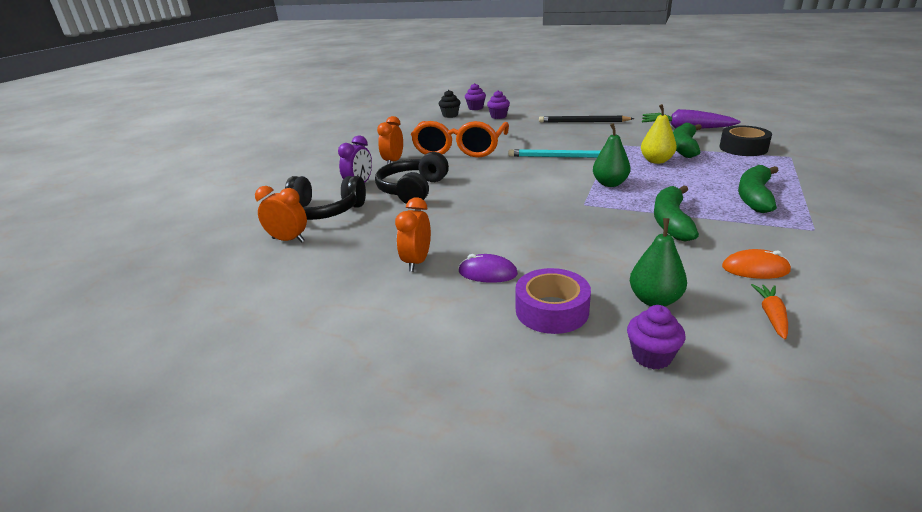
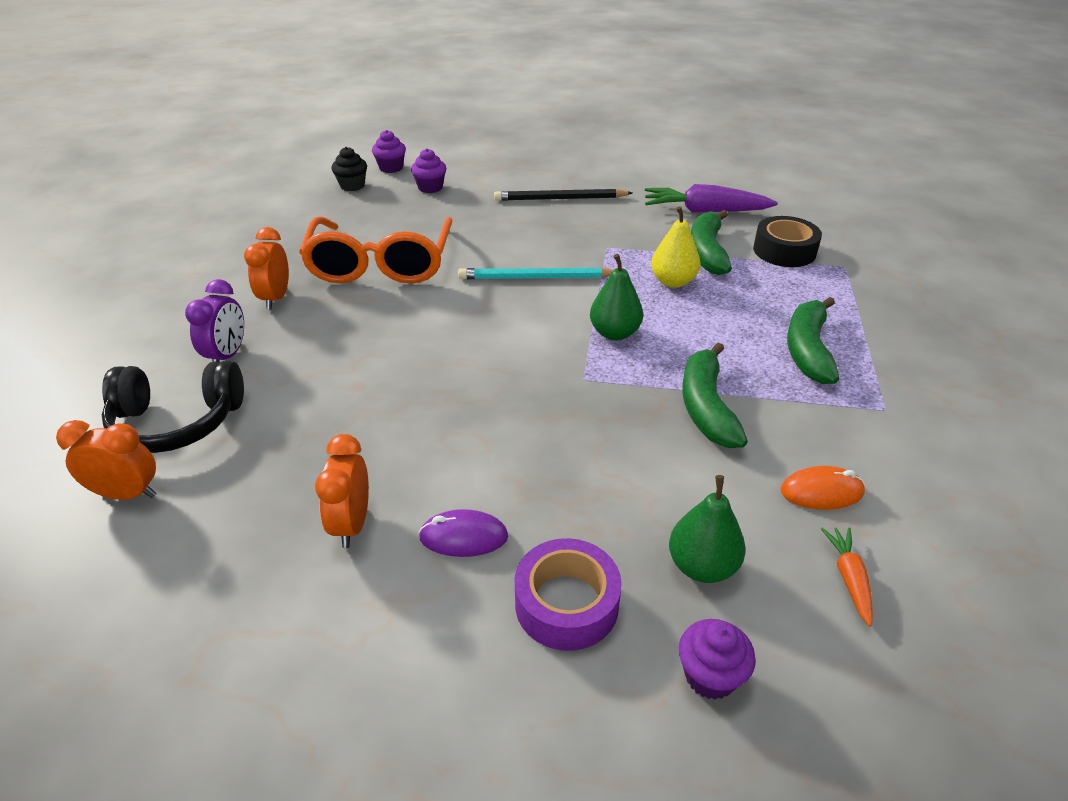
camera: 15 degrees left, 10 degrees up
black headphones [375,152,449,204] -> none

